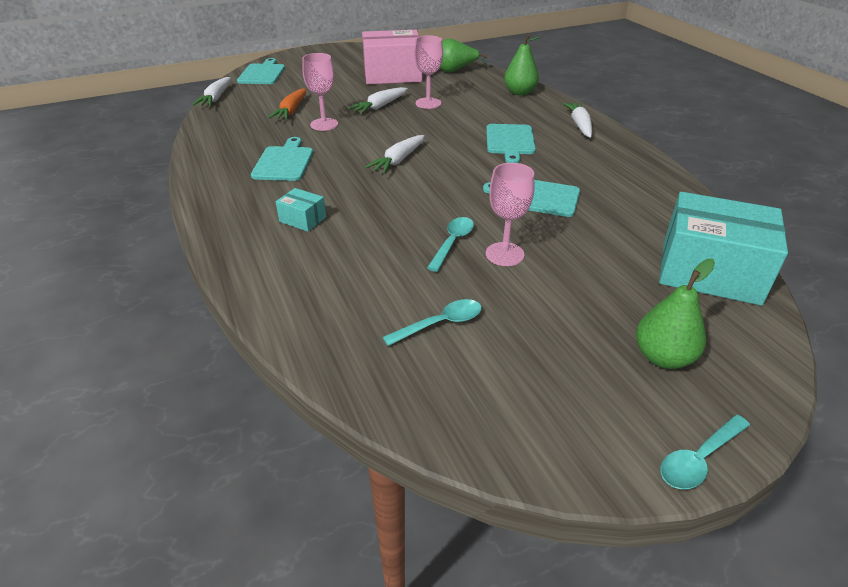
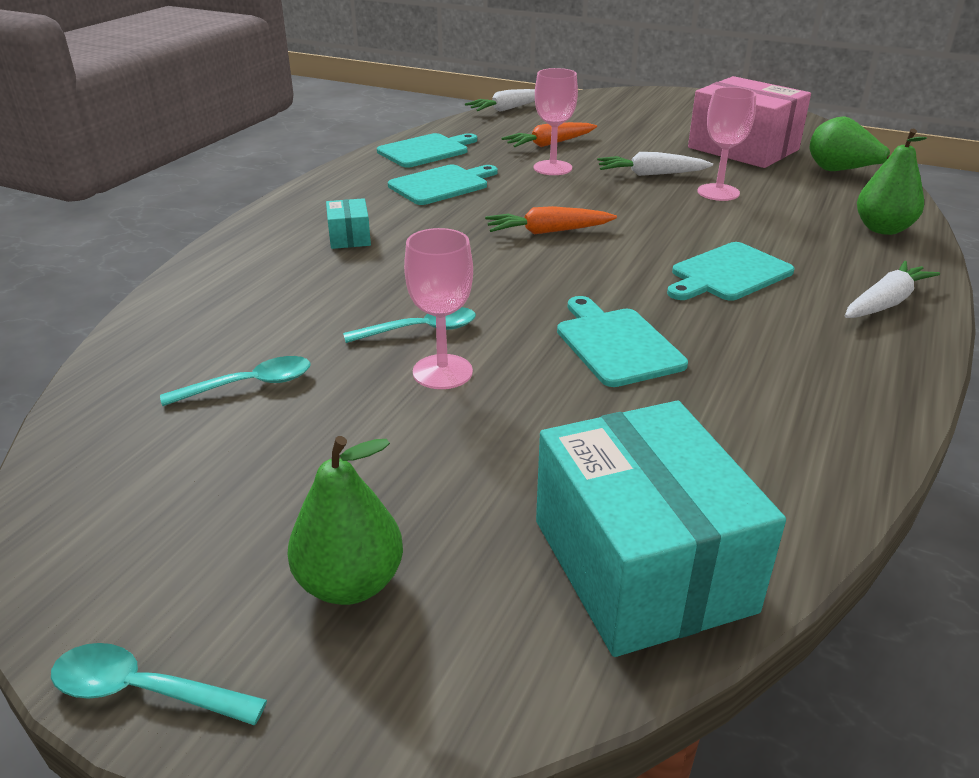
camera: 50 degrees right, 5 degrees down
turquoise cutting board [237,58,285,84] -> turquoise cutting board moved to [377,133,477,168]
white carrot [365,135,425,174] -> orange carrot [485,206,617,234]
turquoise spoon [383,299,482,346] -> turquoise spoon turned 45 degrees counterclockwise [160,356,310,406]

